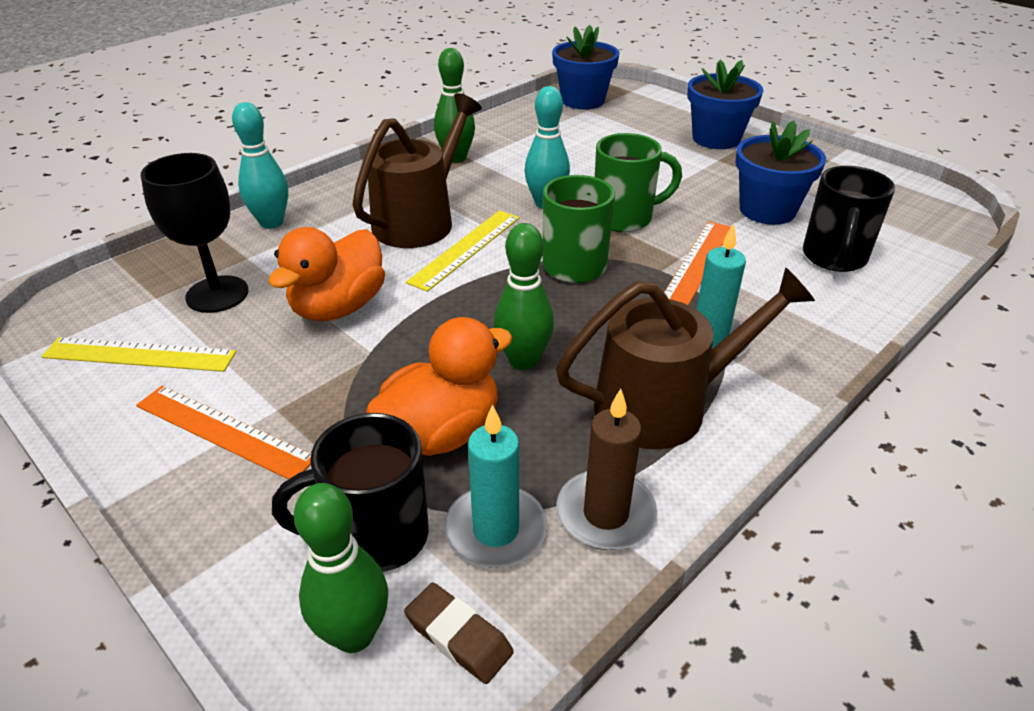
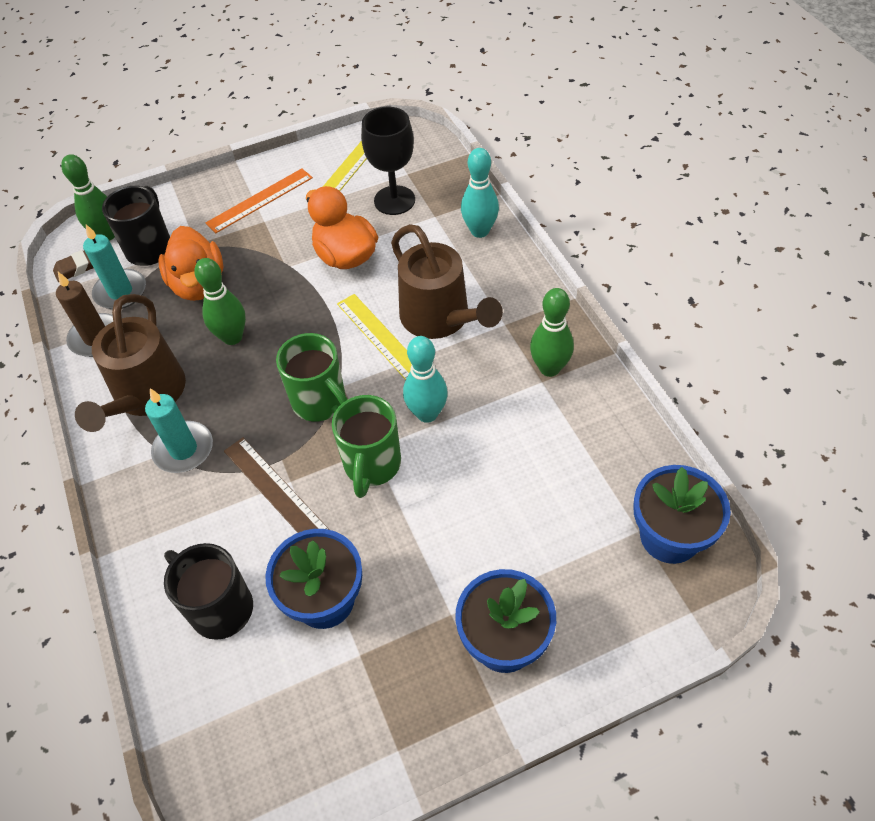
camera: 115 degrees right, 15 degrees up
orange ruler [664,221,731,305] -> brown ruler [224,438,330,533]

